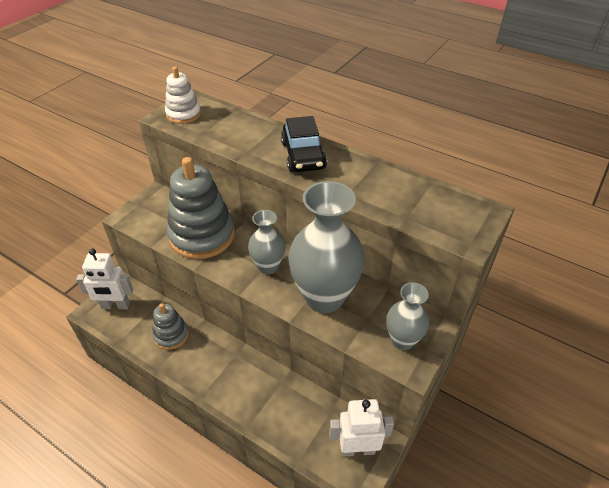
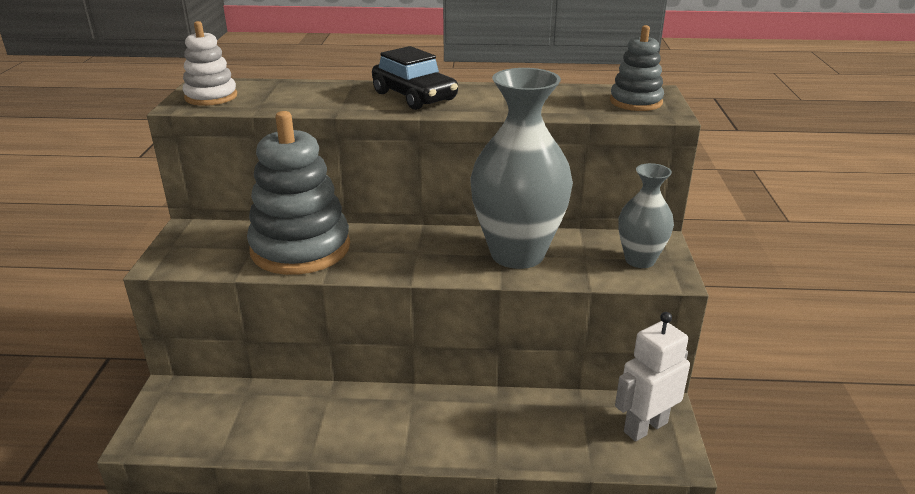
camera: 30 degrees left, 15 degrees down
white robot [76,249,133,309] -> none
grey stacking toy [152,303,189,350] -> grey stacking toy moved to [610,25,664,111]
grey vase [248,210,285,274] -> none

